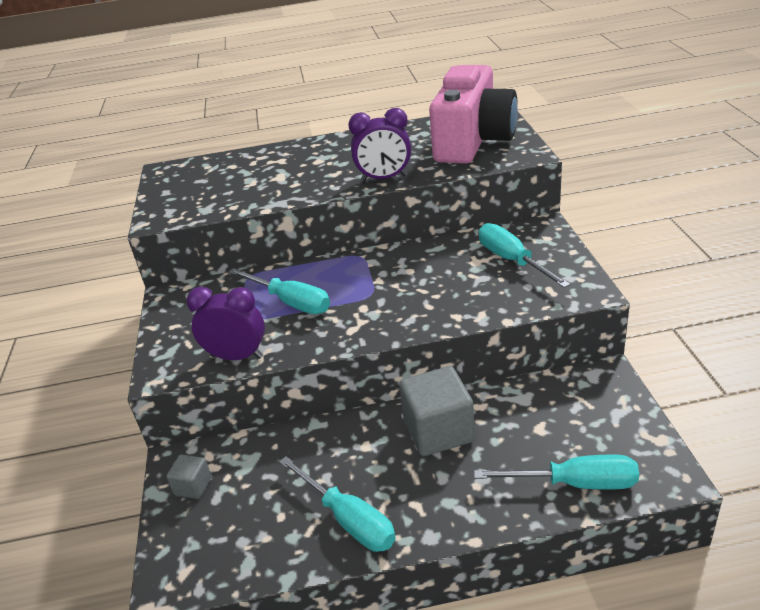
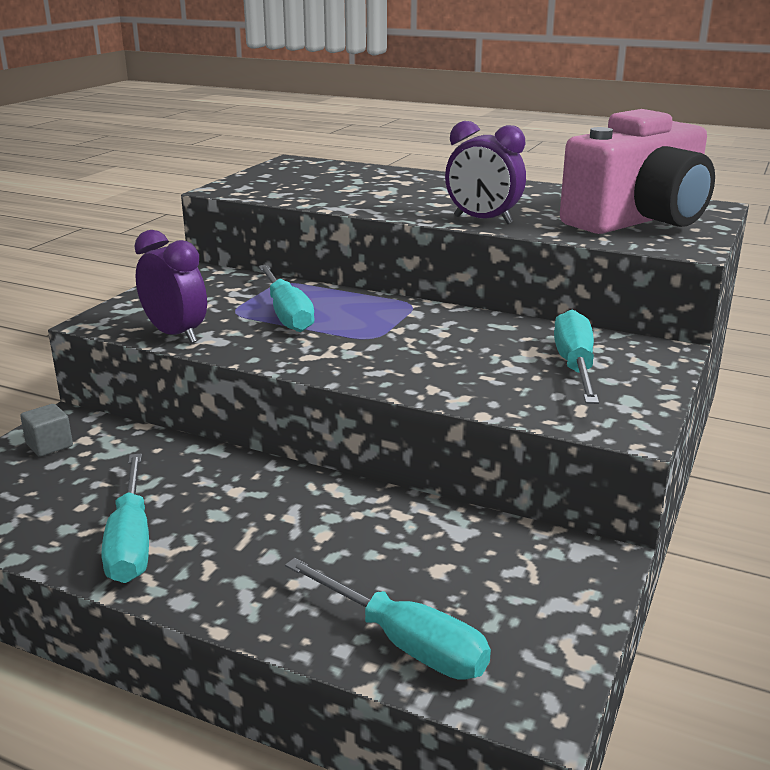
camera: 30 degrees right, 10 degrees down
grey cube [399,366,475,456] -> none

